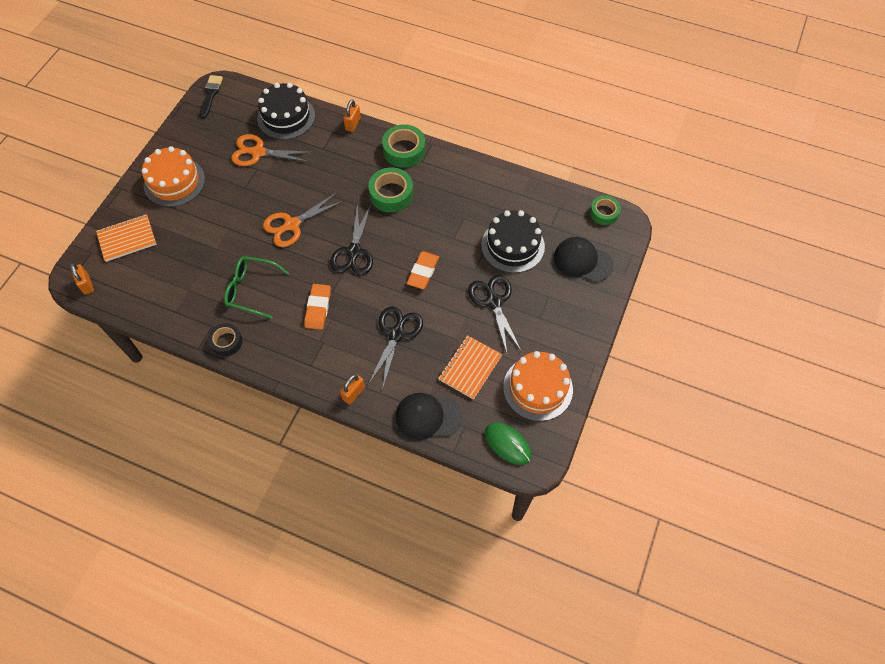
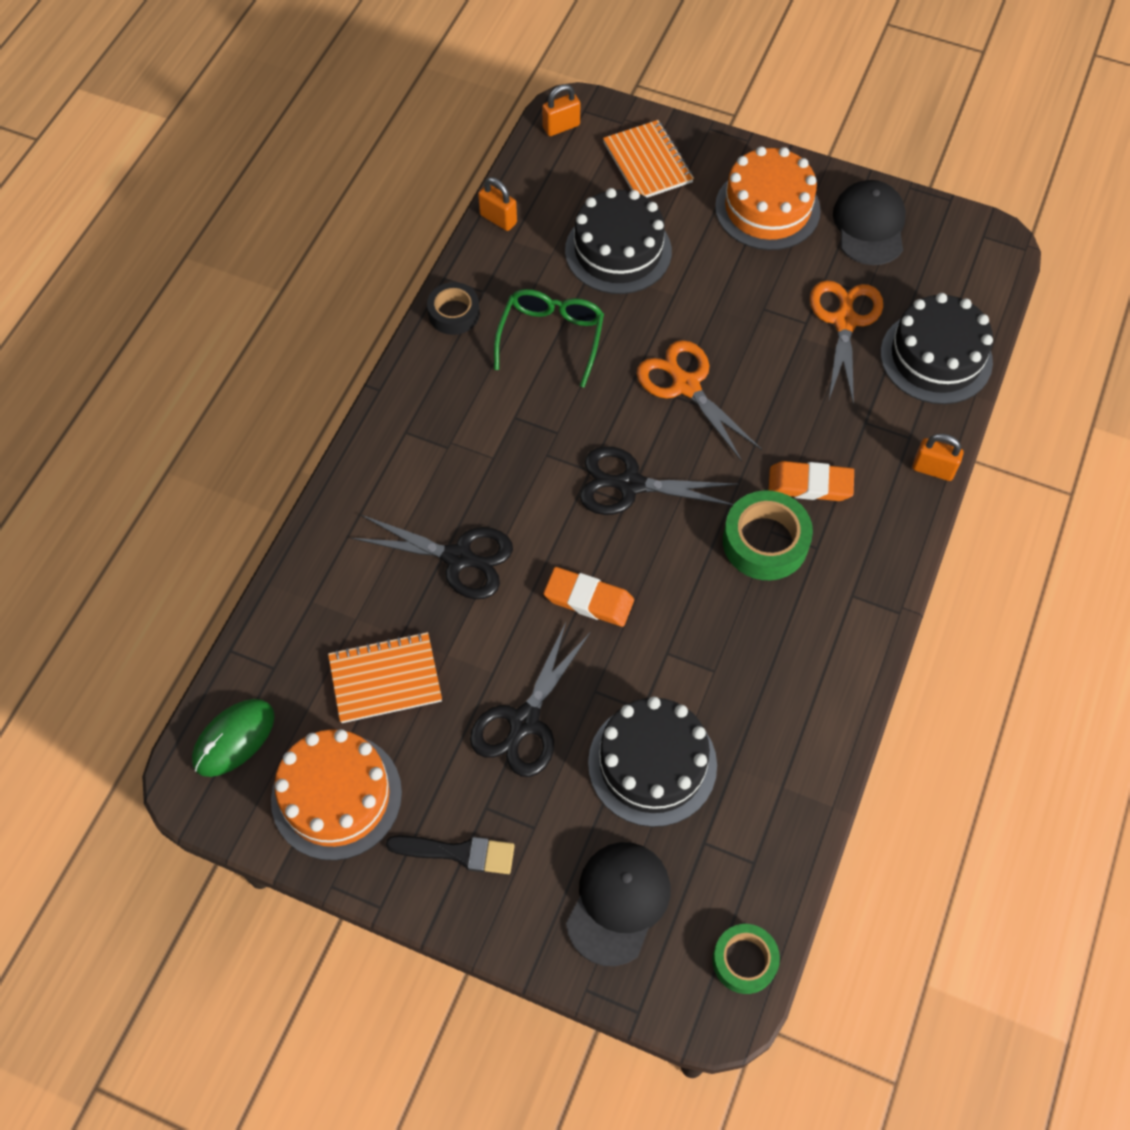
camera: 90 degrees right, 0 degrees up
black brush [200,75,223,119] -> black brush moved to [386,835,515,874]
orange eraser [304,284,331,330] -> orange eraser moved to [768,461,854,501]
orange padlock [340,374,365,405] -> orange padlock moved to [478,177,517,231]
green tape [382,124,425,168] -> none
black cap [395,393,462,440] -> black cap moved to [833,180,906,265]
orange notebook [438,335,502,400] -> orange notebook turned 45 degrees counterclockwise [328,632,442,723]
black scissors [468,275,522,353] -> black scissors turned 135 degrees clockwise [470,622,591,777]
none -> black cake [565,188,672,294]

